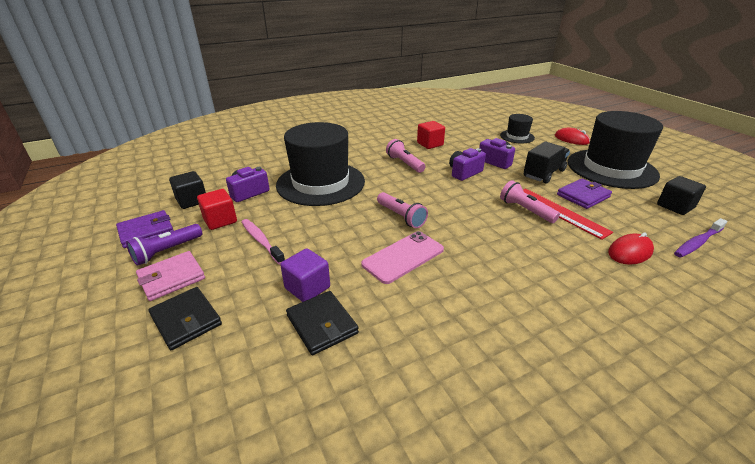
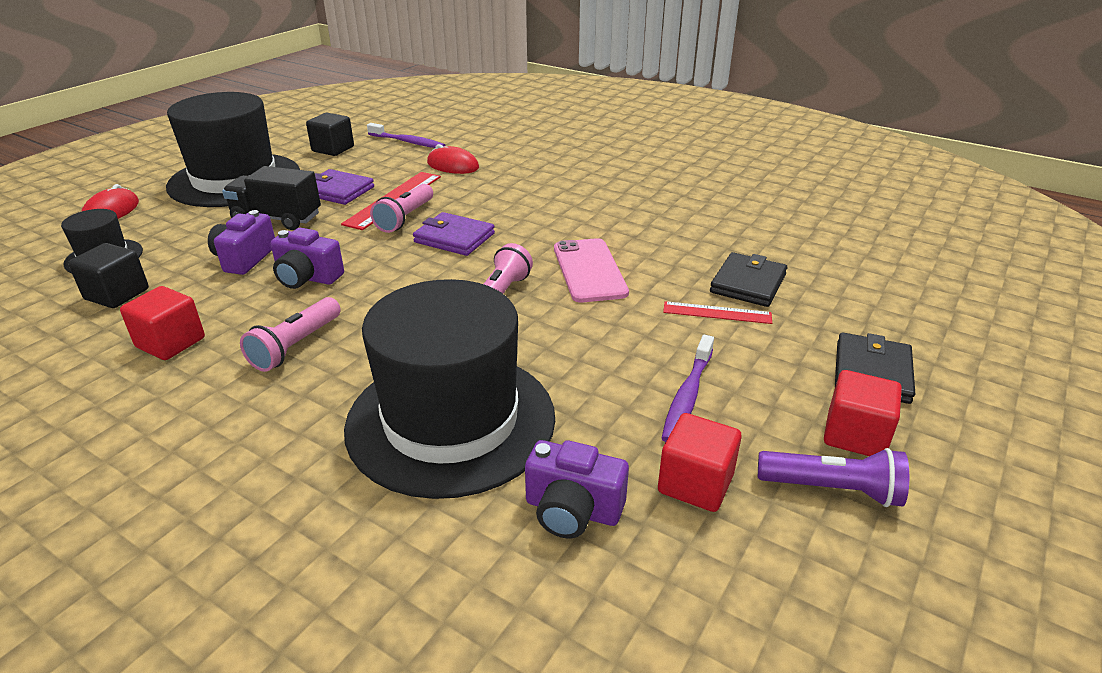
camera: 120 degrees left, 0 degrees up
purple wallet [116,210,174,248] -> purple wallet moved to [413,212,495,256]
pink wallet [136,251,205,301] -> red cube [824,370,902,456]
black cube [169,171,206,209] -> black cube moved to [68,243,149,308]
pink toothbrush [242,219,285,264] -> purple toothbrush [661,335,714,442]
purple cube [280,248,330,302] -> red ruler [663,301,772,324]
pink phone [361,231,444,284] -> pink phone turned 60 degrees clockwise [554,238,629,303]

